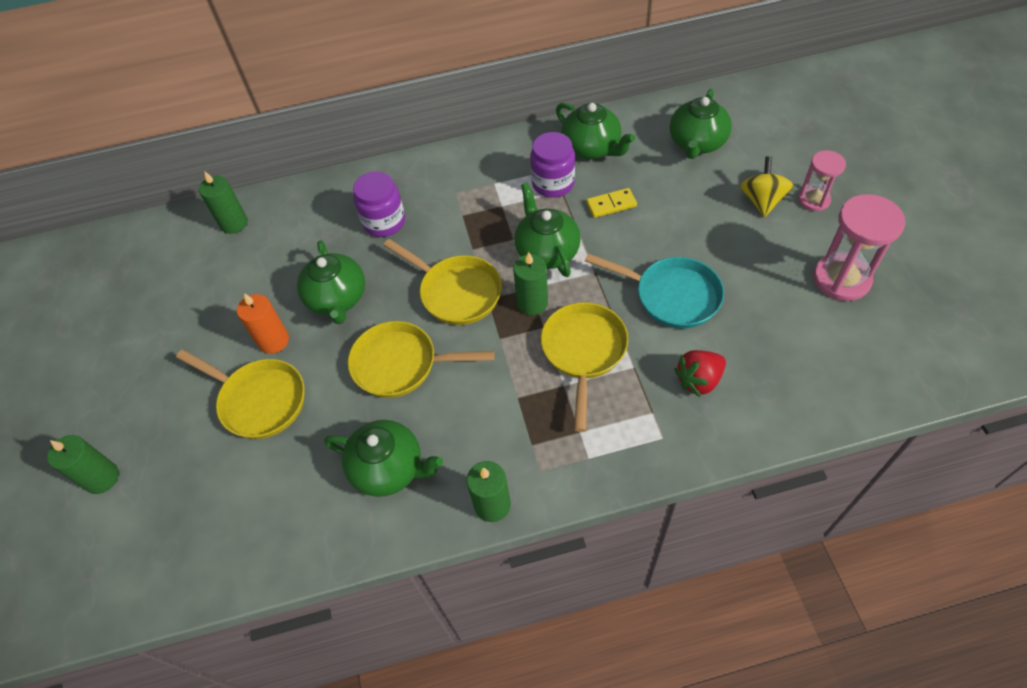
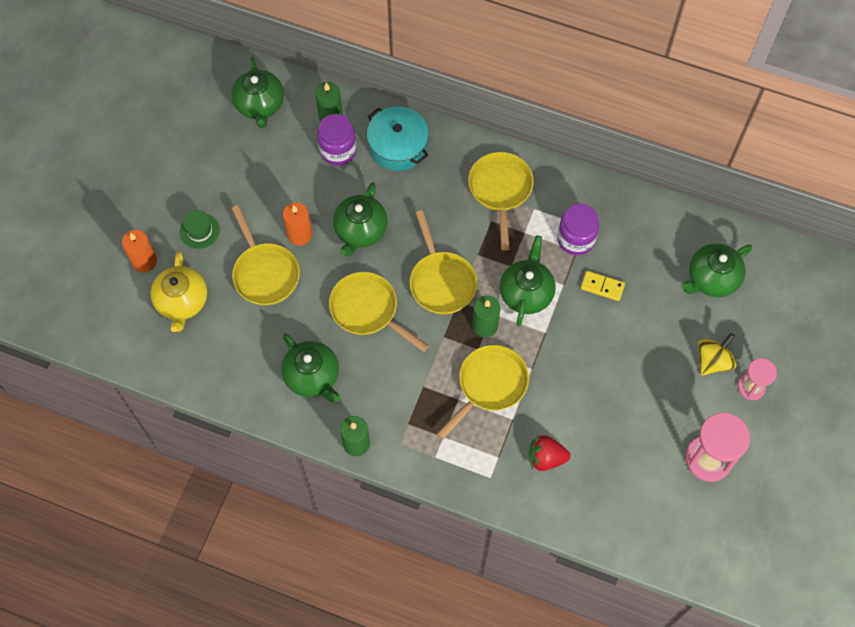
camera: 30 degrees right, 10 degrees up
green candle [47,435,119,494] -> orange candle [122,230,157,273]
purple jar [353,171,405,237] -> purple jar moved to [317,114,357,166]
green teapot [556,103,635,159] -> green teapot moved to [231,57,284,128]
turquoise pan [585,253,724,329] -> none
none -> yellow teapot [151,251,207,332]
none -> green hat [180,210,220,249]
none -> turquoise pot [367,107,429,171]
none -> yellow pan [468,152,534,251]

